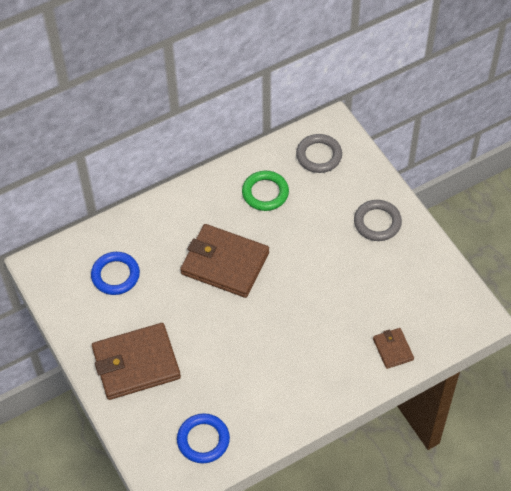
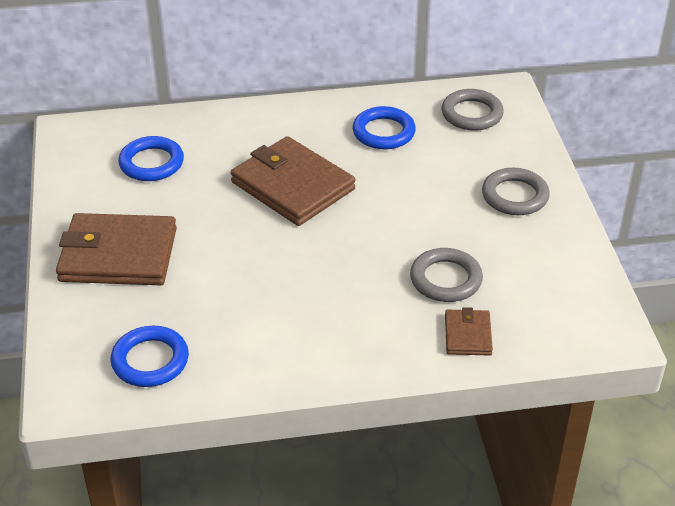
camera: 20 degrees right, 15 degrees down
green ring [242,171,289,211] -> blue ring [353,106,416,149]
none -> grey ring [410,248,483,302]

